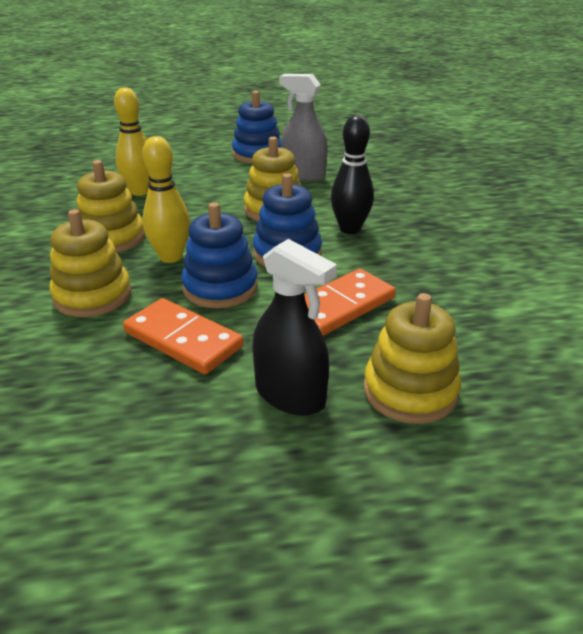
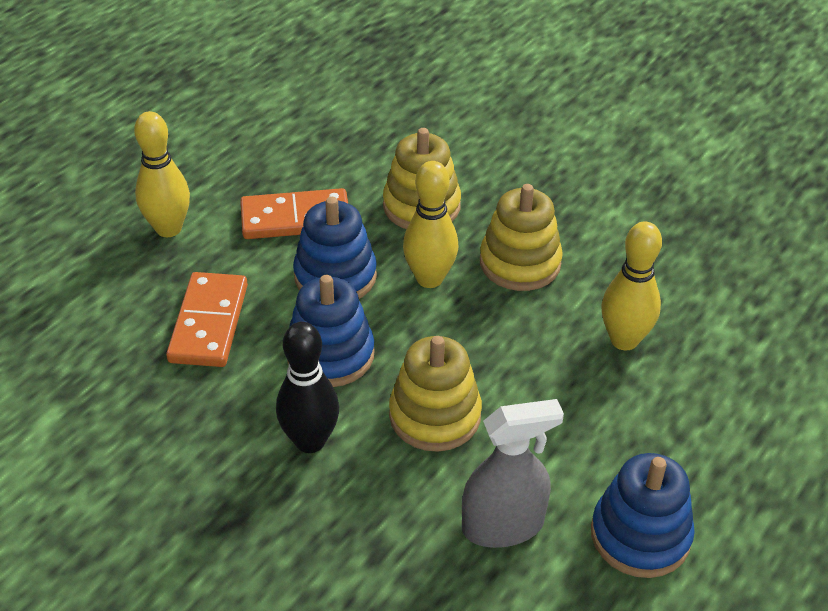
camera: 135 degrees right, 10 degrees up
black spray bottle [253,239,337,416] -> yellow bowling pin [134,111,190,237]
yellow stacking toy [364,293,461,424] -> none

